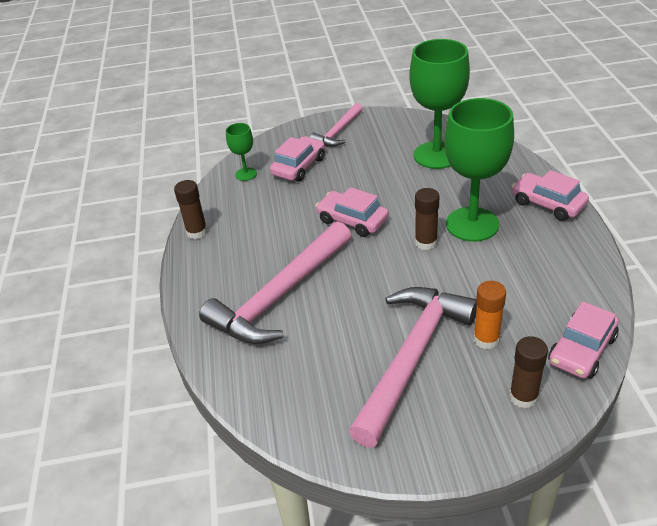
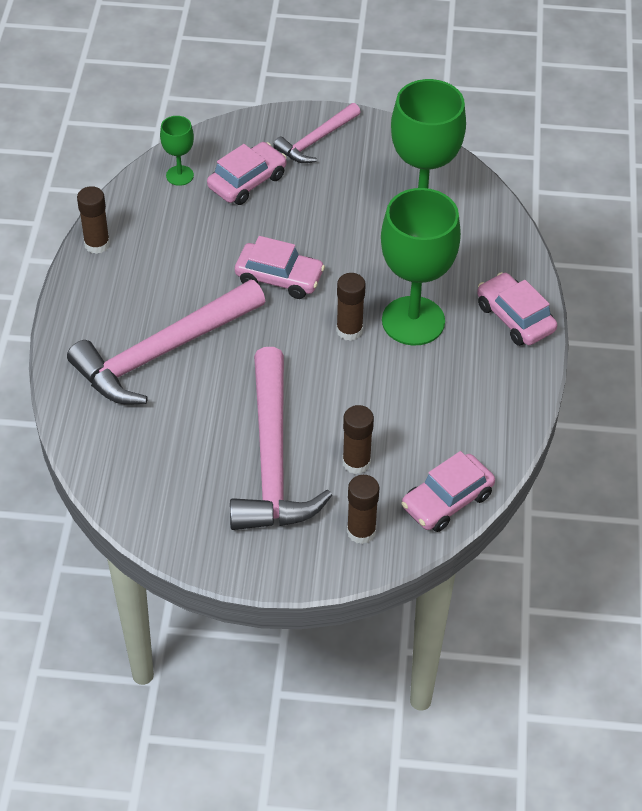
camera: 10 degrees right, 10 degrees up
pink car [316,187,389,237] -> pink car turned 150 degrees clockwise [235,236,325,299]
pink hammer [349,287,477,447] -> pink hammer turned 135 degrees clockwise [230,347,332,530]
orange glue stick [473,281,506,349] -> brown glue stick [342,405,374,474]

